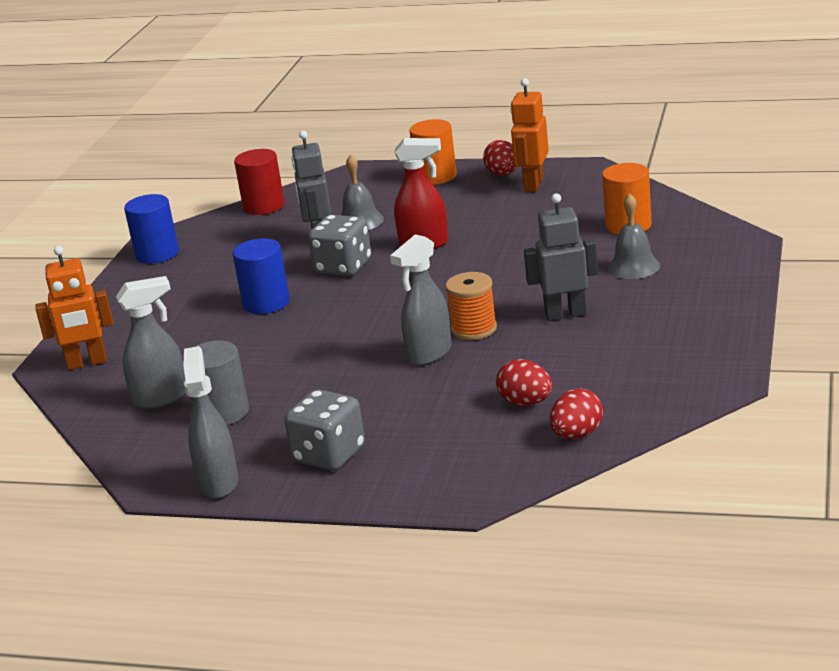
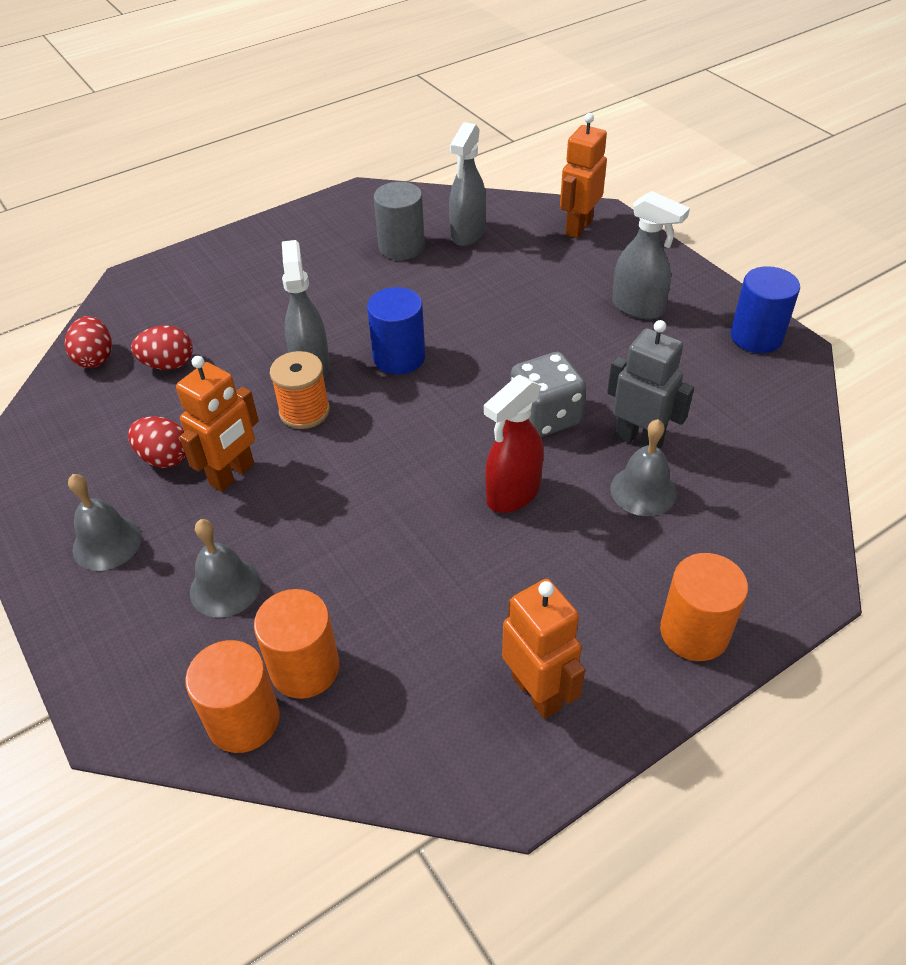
camera: 130 degrees right, 20 degrees up
grey spray bottle [183,346,238,499] -> grey spray bottle moved to [612,191,690,320]
blue cylinder [233,238,290,314] -> blue cylinder moved to [367,287,425,374]
red cylinder [234,149,285,215] -> none
grey dice [284,389,365,471] -> none
red egg [483,140,517,176] -> red egg moved to [128,416,186,468]
grey robot [524,193,598,321] -> orange robot [176,356,259,492]
none -> grey bell [68,474,142,571]
none -> orange cylinder [185,640,280,753]

